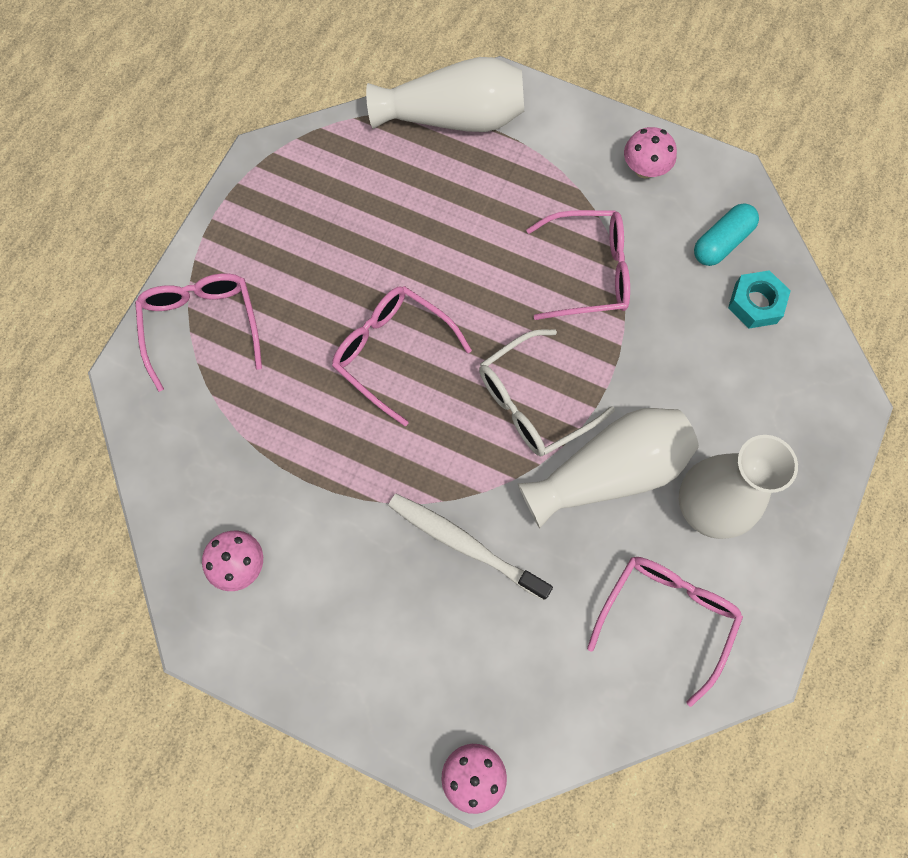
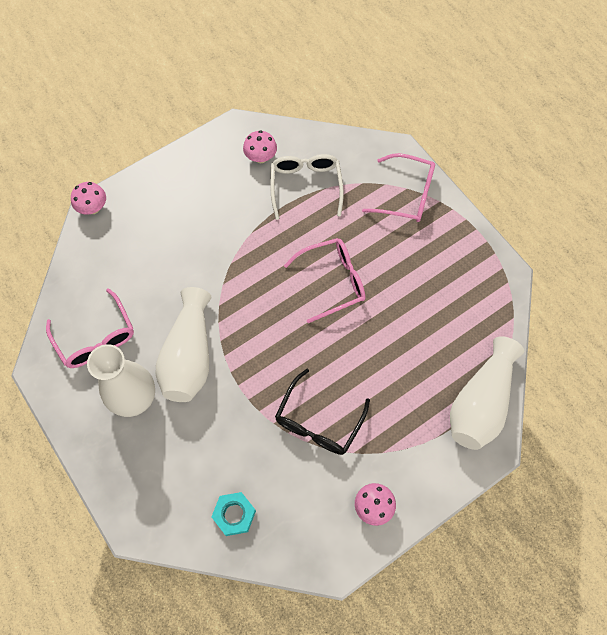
camera: 120 degrees right, 5 degrees down
white toothbrush [388,494,553,600] -> none
white glasses [479,329,615,456] -> white glasses moved to [270,154,344,220]
pink glasses [526,210,630,320] -> black glasses [275,369,370,455]
turquoise capsule [694,203,759,266] -> none

